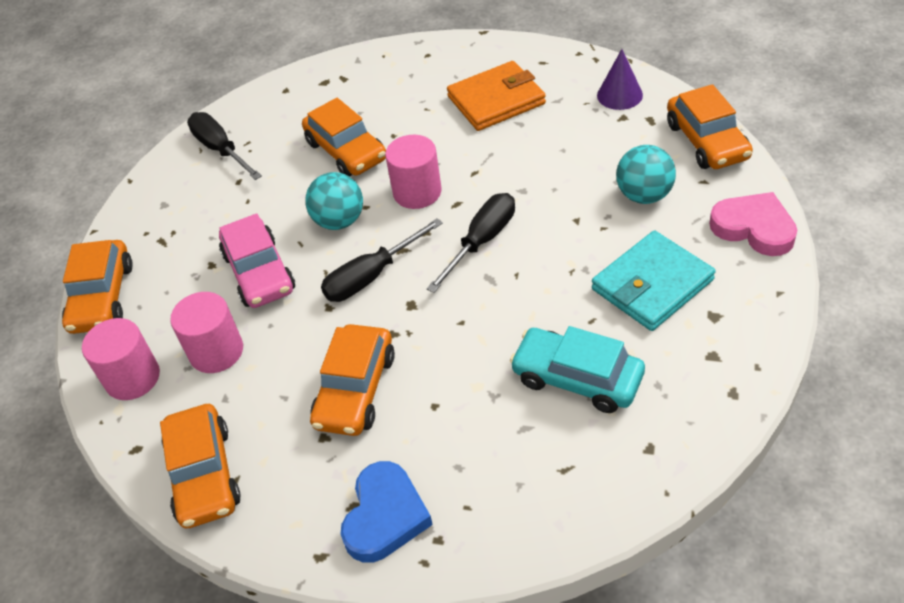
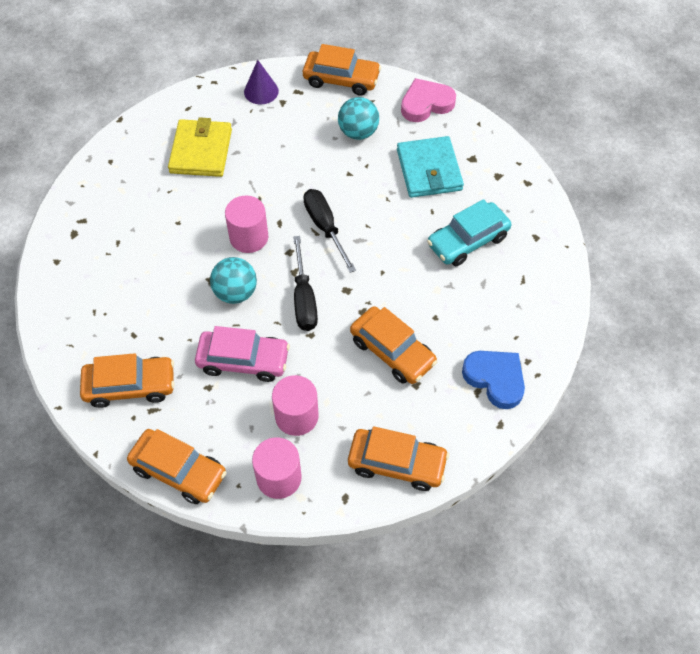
camera: 65 degrees left, 10 degrees up
black screwdriver [187,112,262,180] -> none
orange car [302,98,386,177] -> orange car moved to [80,353,175,408]
orange wallet [447,61,546,131] -> yellow wallet [168,117,232,177]

